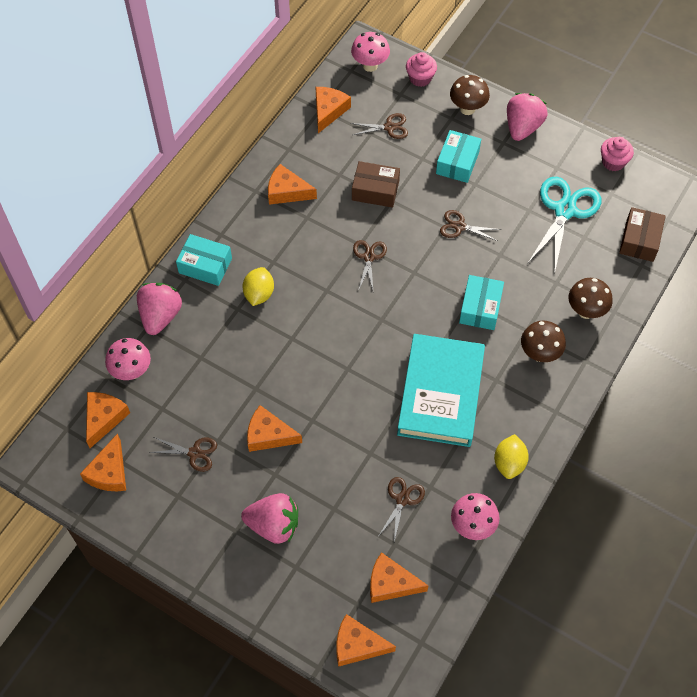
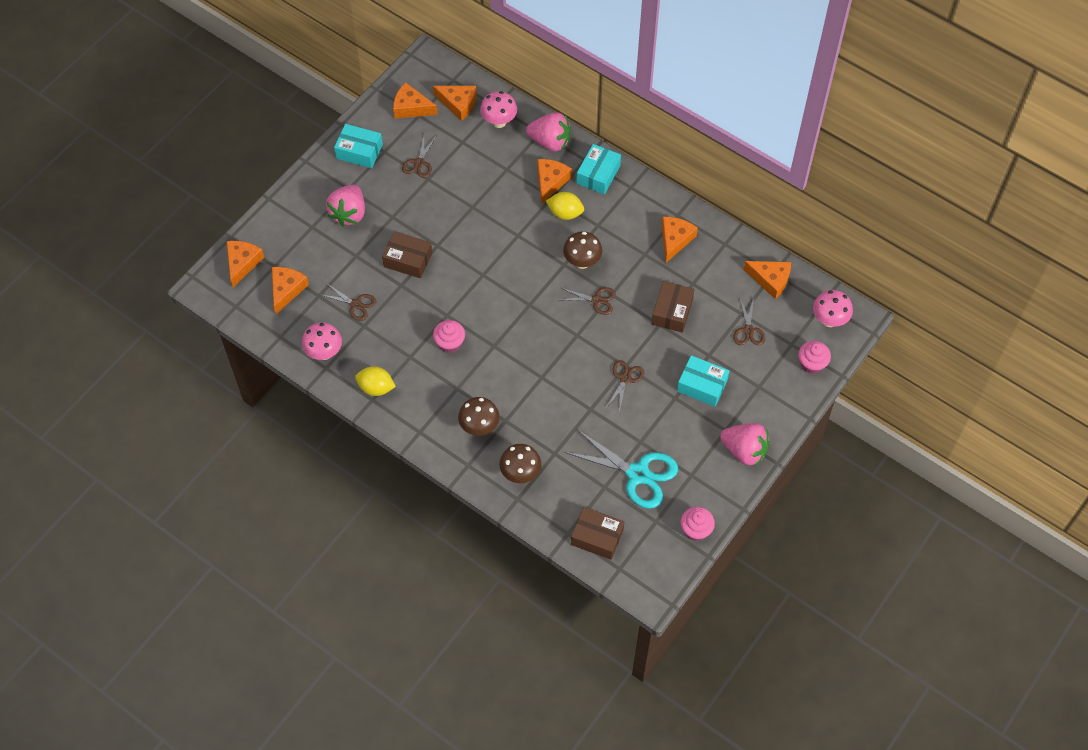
camera: 95 degrees right, 0 degrees up
orange cheese [247,405,302,452] -> orange cheese moved to [537,159,572,205]
turquoise book [397,334,485,447] -> pink cupcake [433,320,465,353]
brown mushroom [450,75,490,115] -> brown mushroom moved to [563,231,602,269]
turquoise box [459,275,504,330] -> turquoise box moved to [334,124,383,168]
none -> brown box [382,231,432,278]

